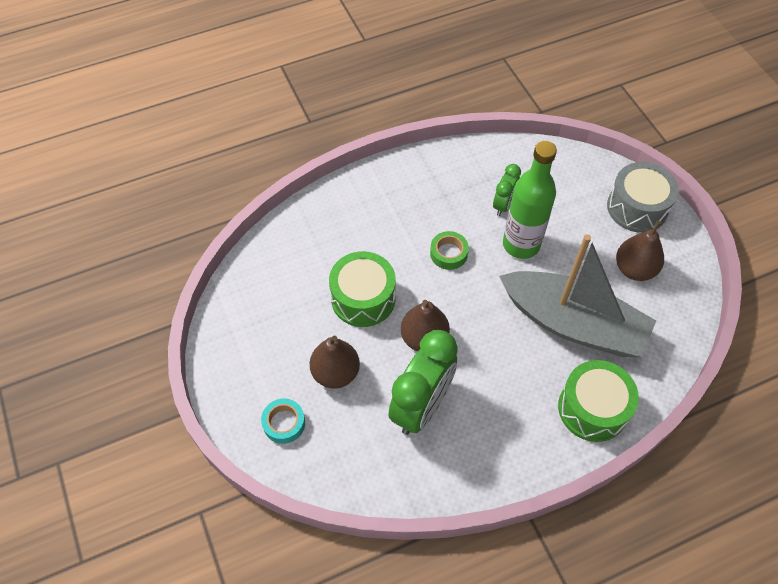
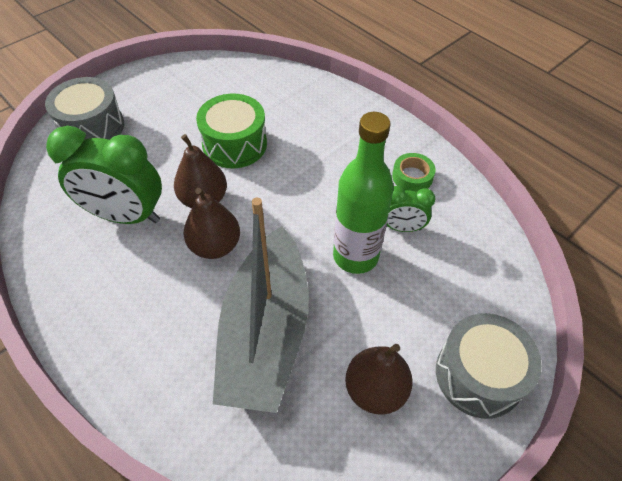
camera: 70 degrees right, 5 degrees down
turquoise tape [261,398,305,444] -> grey drum [45,77,124,140]
brown pear [310,336,360,389] -> brown pear moved to [184,188,240,259]
green tape [430,231,469,270] -> green tape moved to [392,153,436,192]
green drum [558,360,639,442] -> none

